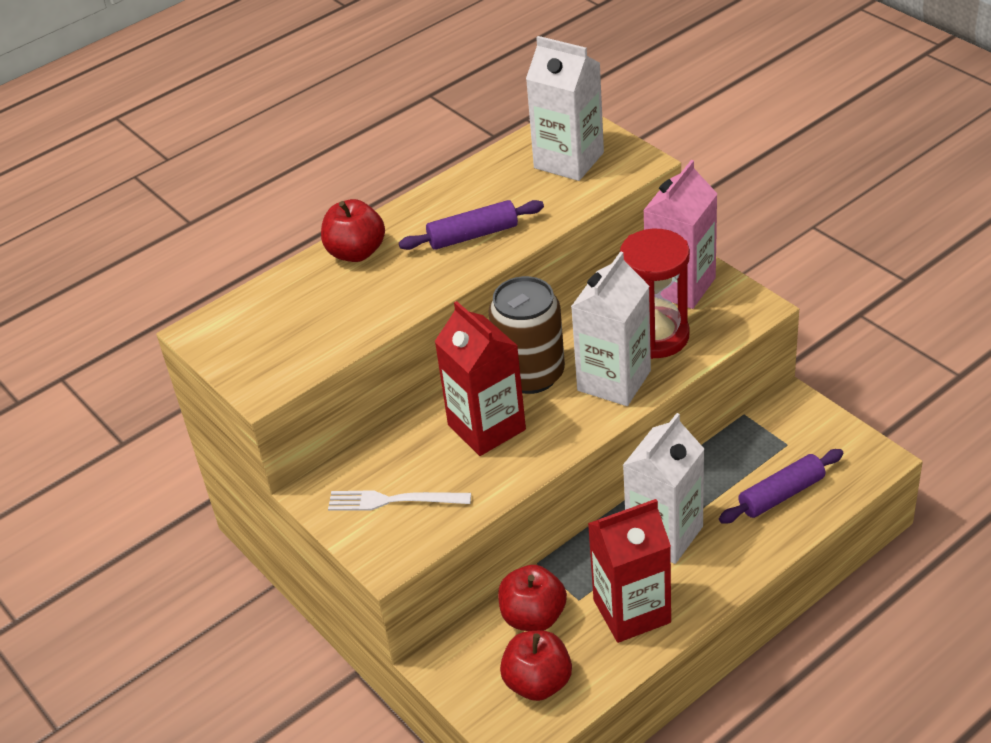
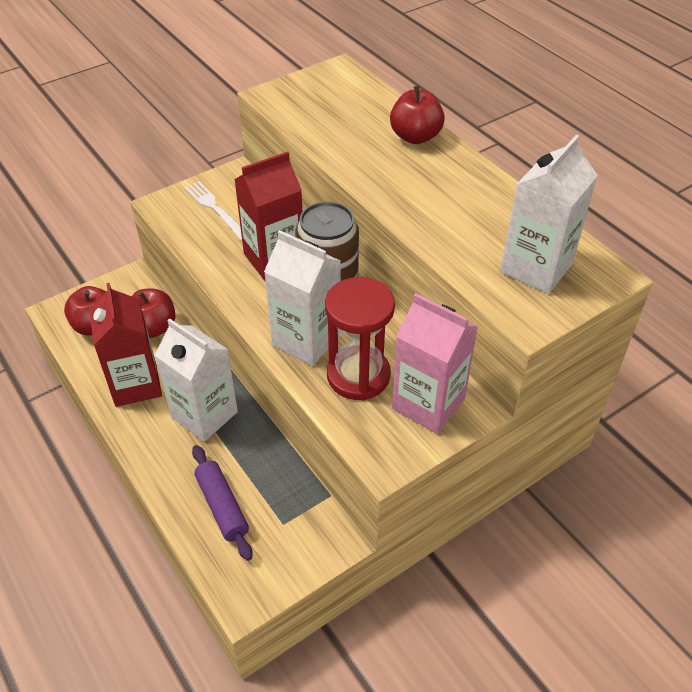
camera: 90 degrees right, 5 degrees up
white fork [328,490,471,511] -> white fork turned 45 degrees counterclockwise [184,181,242,241]
purple rolling pin [399,200,544,250] -> none

